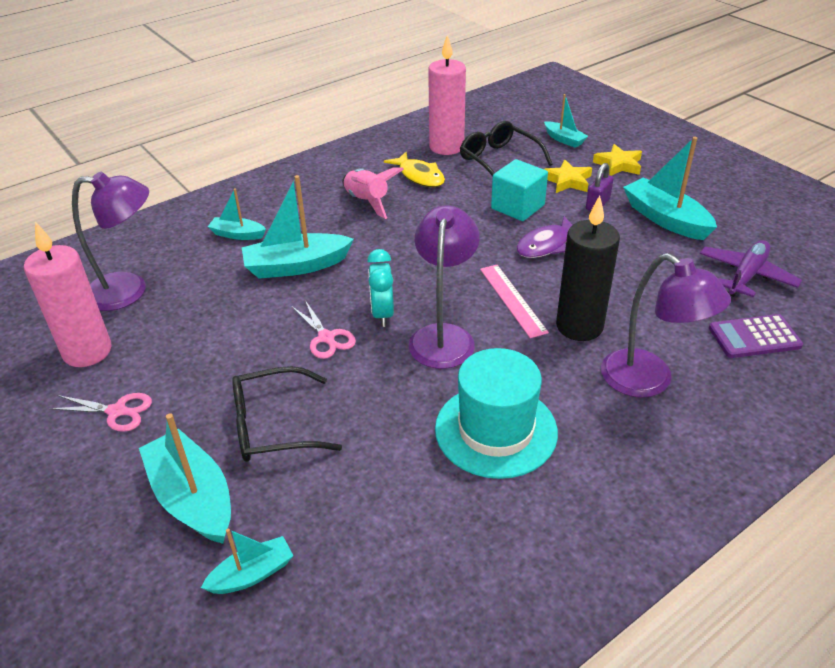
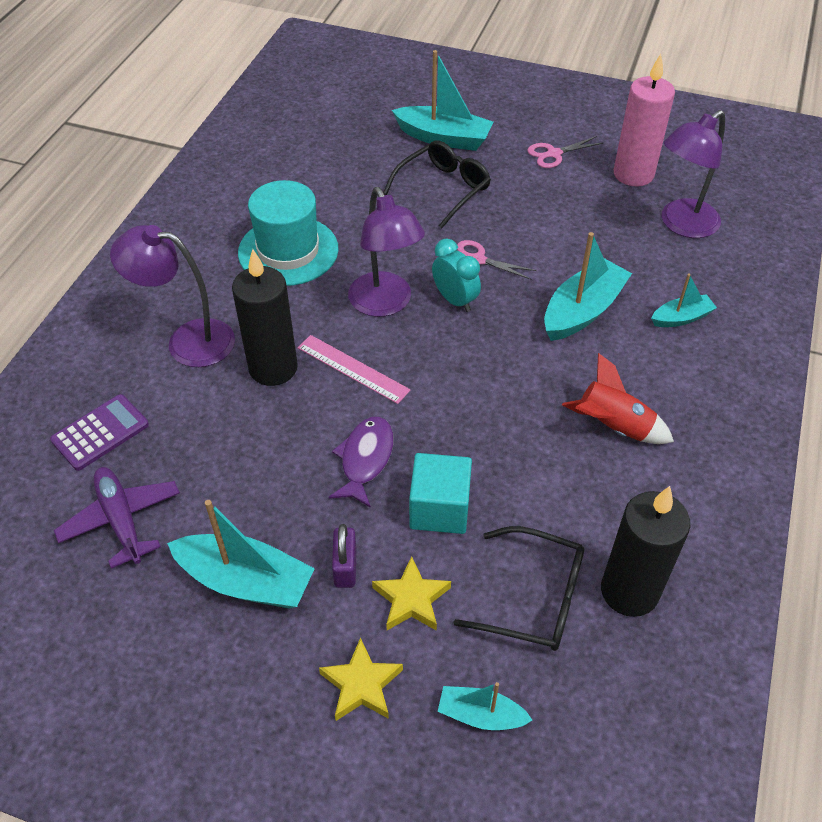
camera: 145 degrees right, 10 degrees up
turquoise boat [201,529,294,594] -> none
pink rocket [342,167,404,219] -> red rocket [562,353,674,444]
yellow fish [384,152,445,187] -> none
pink candle [428,35,466,155] -> black candle [601,486,690,617]
purple plane [700,240,802,297] -> purple plane turned 150 degrees clockwise [54,467,180,568]

